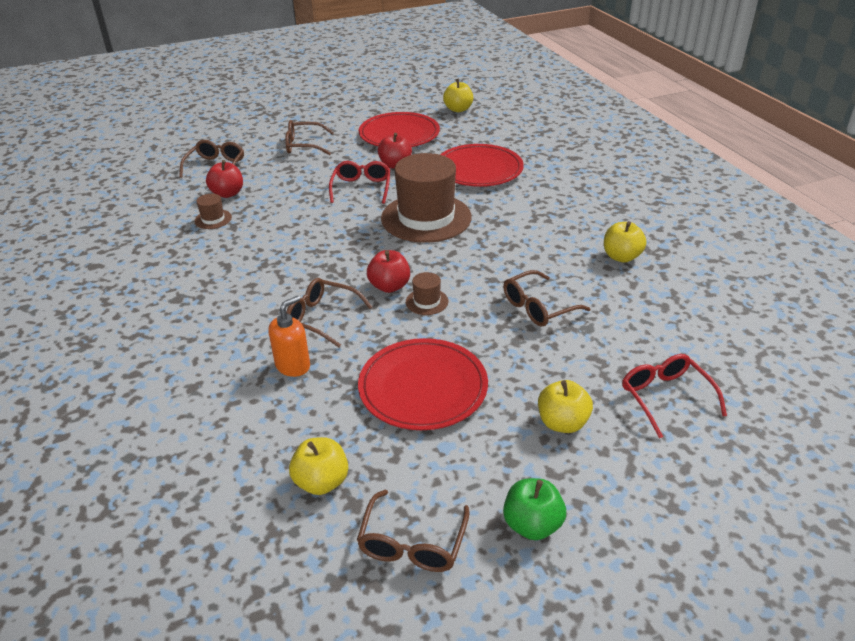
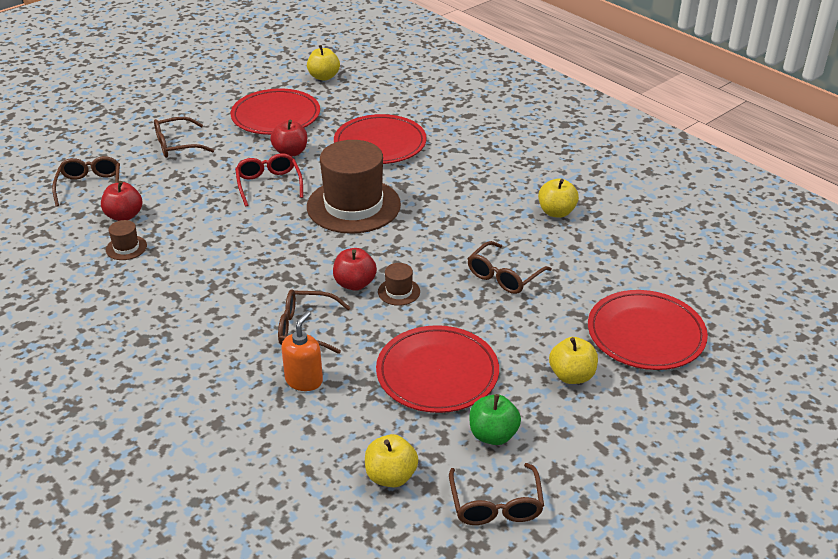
camera: 20 degrees left, 0 degrees up
green apple [503,478,566,540] -> green apple moved to [469,394,521,445]
red glasses [622,354,727,438] -> red plate [588,290,708,370]

